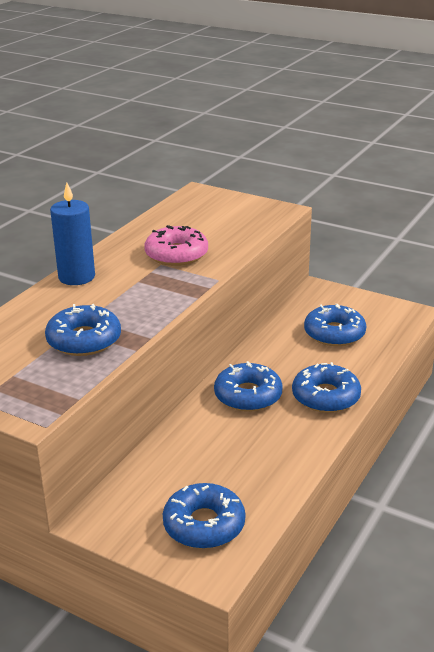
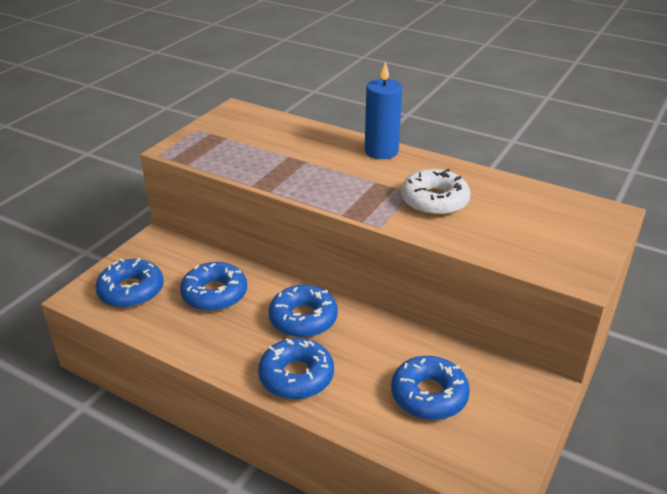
camera: 90 degrees right, 5 degrees up
blue donut [45,304,121,356] -> blue donut moved to [180,262,247,311]
pink donut [144,225,208,266] -> white donut [401,169,470,216]

